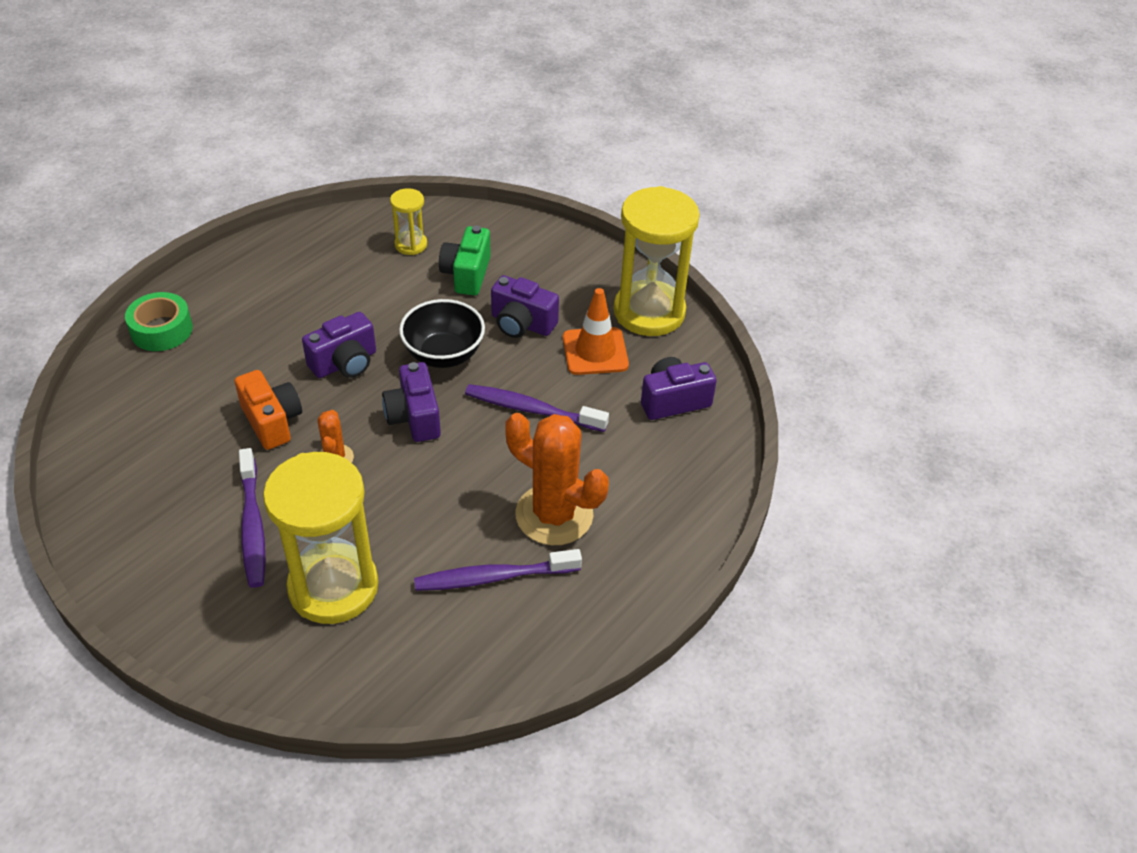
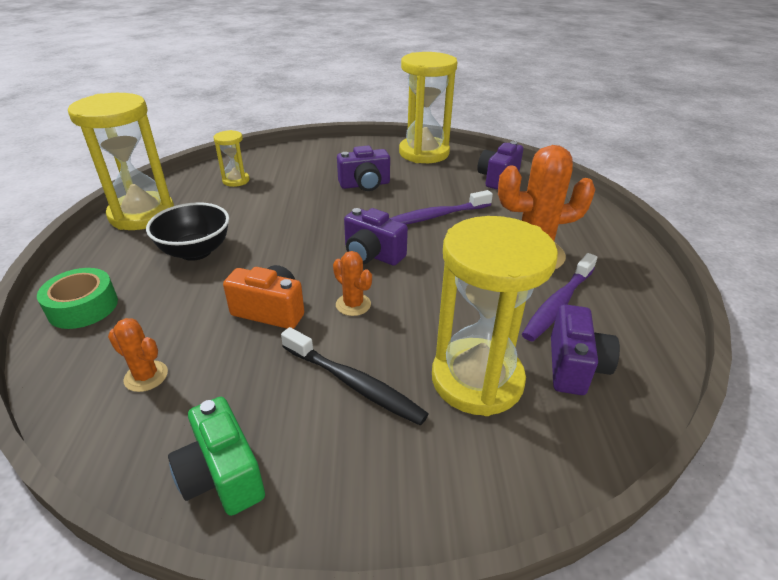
camera: 40 degrees left, 10 degrees down
purple toothbrush [239,448,265,588] -> black toothbrush [281,327,429,426]
purple camera [302,312,376,378] -> purple camera moved to [551,304,620,395]
black bowl [399,299,485,368] -> black bowl moved to [146,202,229,261]
green camera [439,225,491,296] -> green camera moved to [168,397,265,516]
orange traffic cone [563,288,629,375] -> none
none -> yellow hourglass [68,93,174,230]
none -> orange cactus [108,318,168,392]

